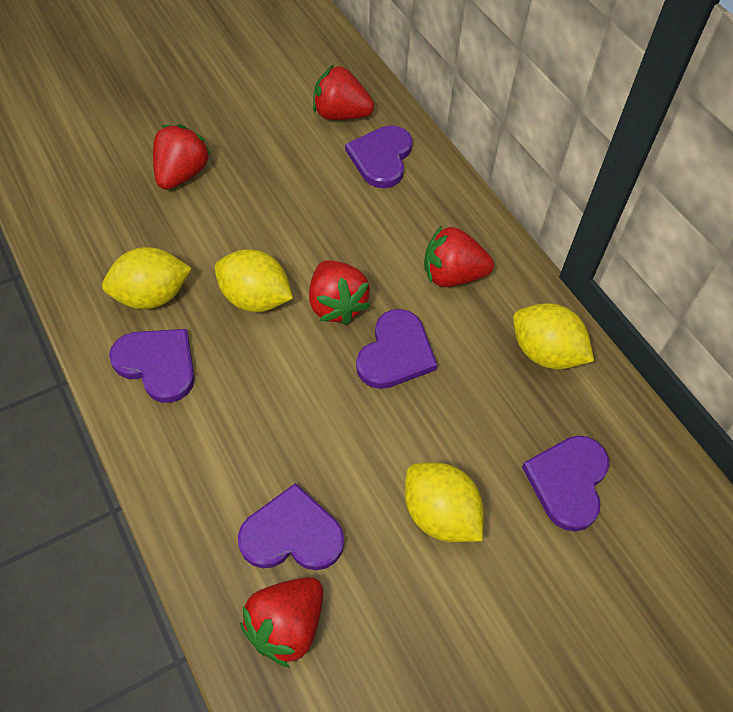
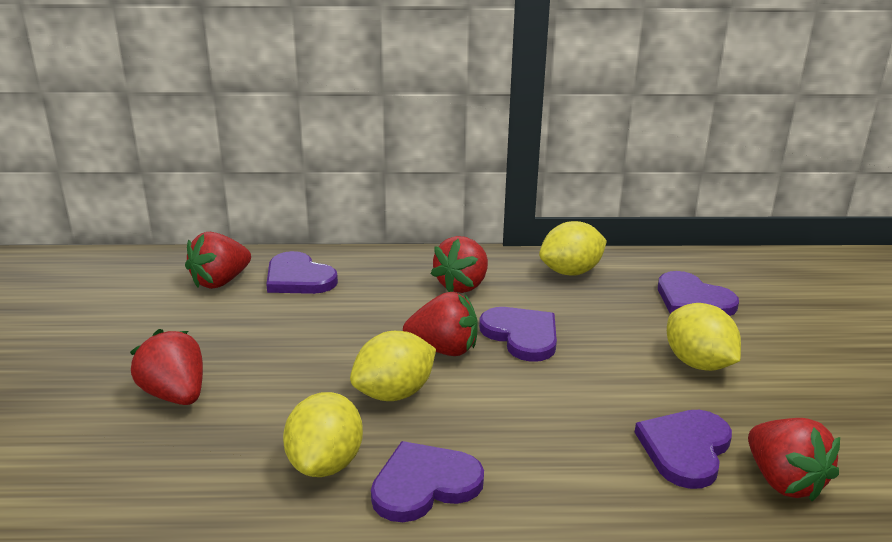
camera: 60 degrees left, 30 degrees down
yellow lemon [405,463,484,542] -> yellow lemon turned 75 degrees clockwise [667,303,741,371]

